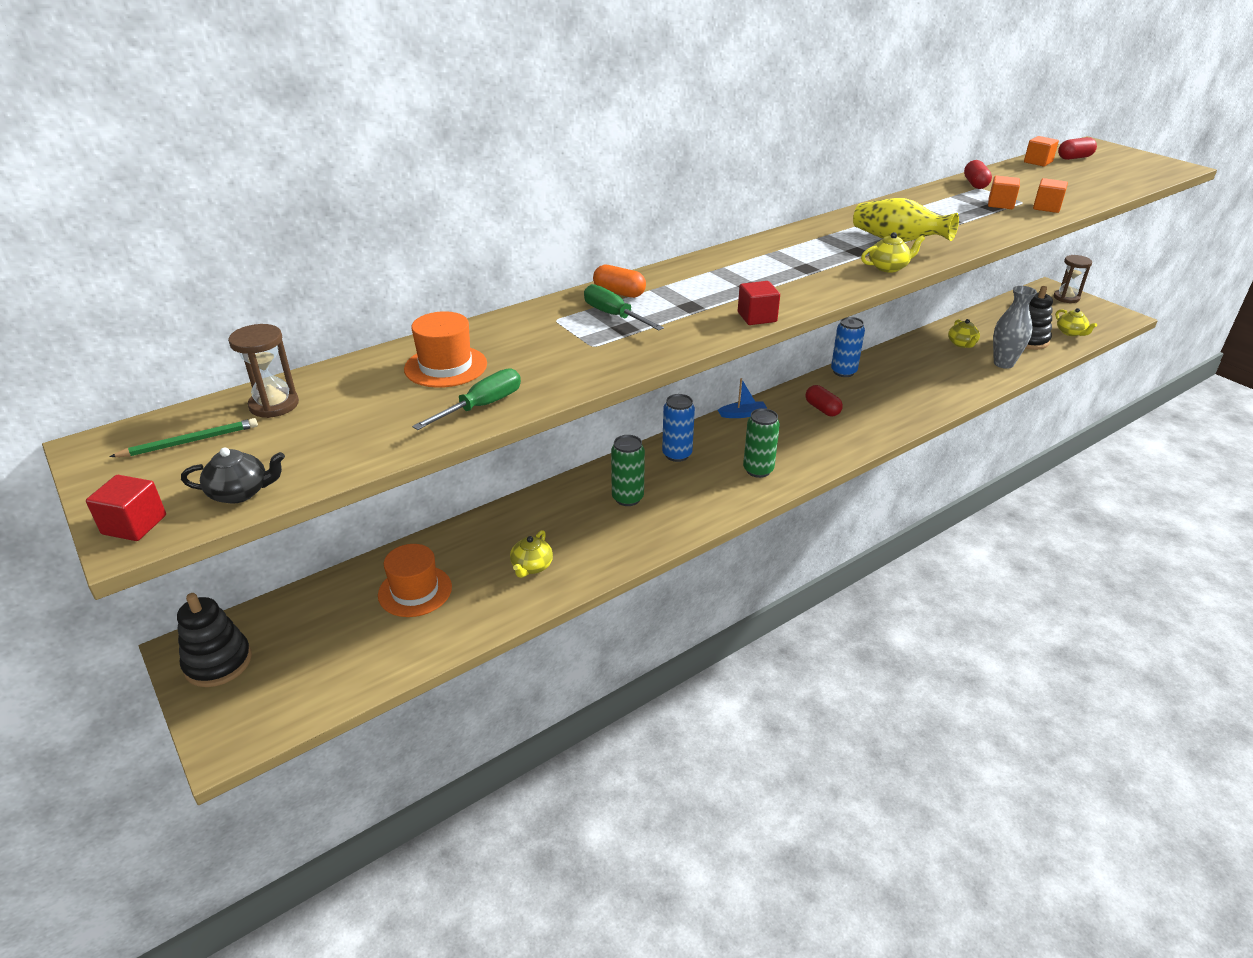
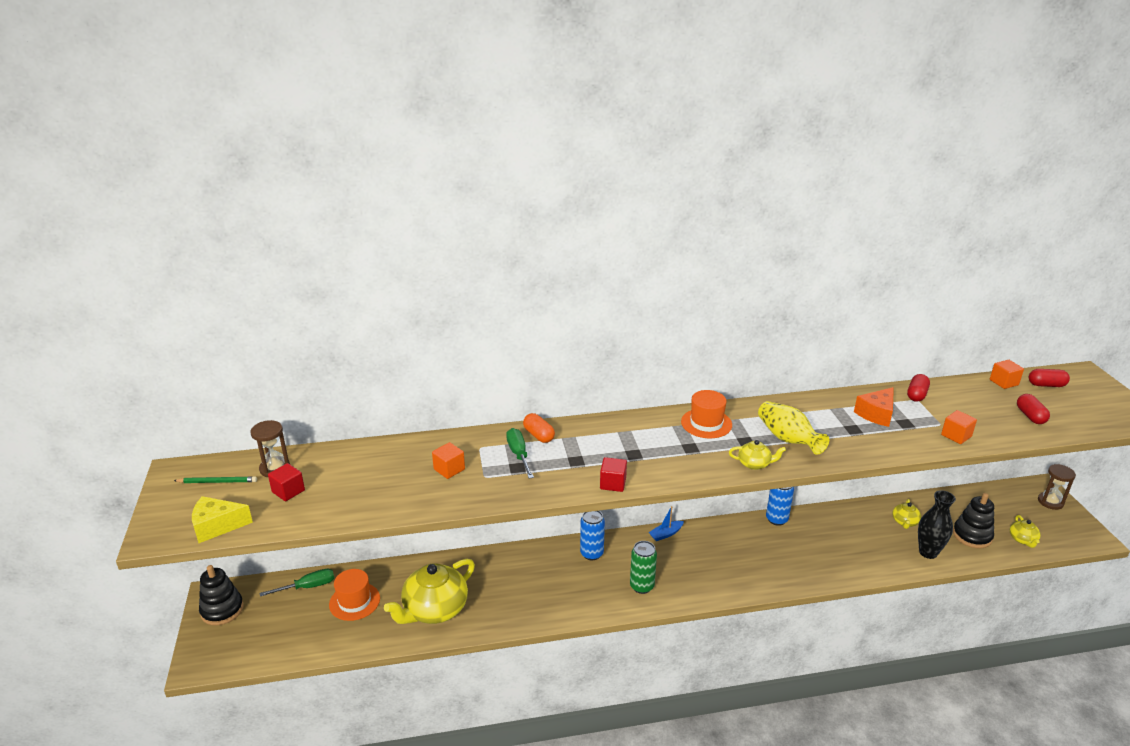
camera: 25 degrees right, 5 degrees down
red cube [86,475,166,541] -> red cube moved to [268,463,305,501]
black teapot [181,447,285,504] -> yellow cheese [192,496,253,543]
orange hat [404,311,487,388] -> orange hat moved to [681,390,732,438]
green screwdriver [412,368,521,430] -> green screwdriver moved to [260,569,334,597]
yellow teapot [510,530,553,578] -> yellow teapot [384,559,475,624], size x2.14
green can [611,435,645,506] -> none
blue boat [718,378,767,418] -> blue boat turned 135 degrees clockwise [649,506,684,541]
red capsule [806,385,843,416] -> red capsule moved to [1017,394,1050,424]
orange cube [988,175,1020,209] -> orange cube moved to [432,442,465,479]
grey vase [993,286,1037,369] -> black vase [918,490,956,559]
none -> orange cheese [854,387,894,427]

